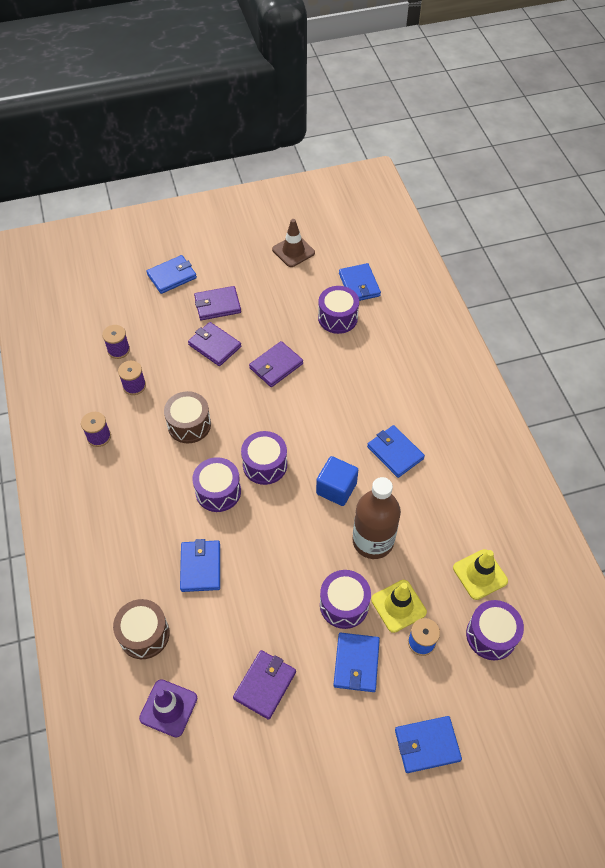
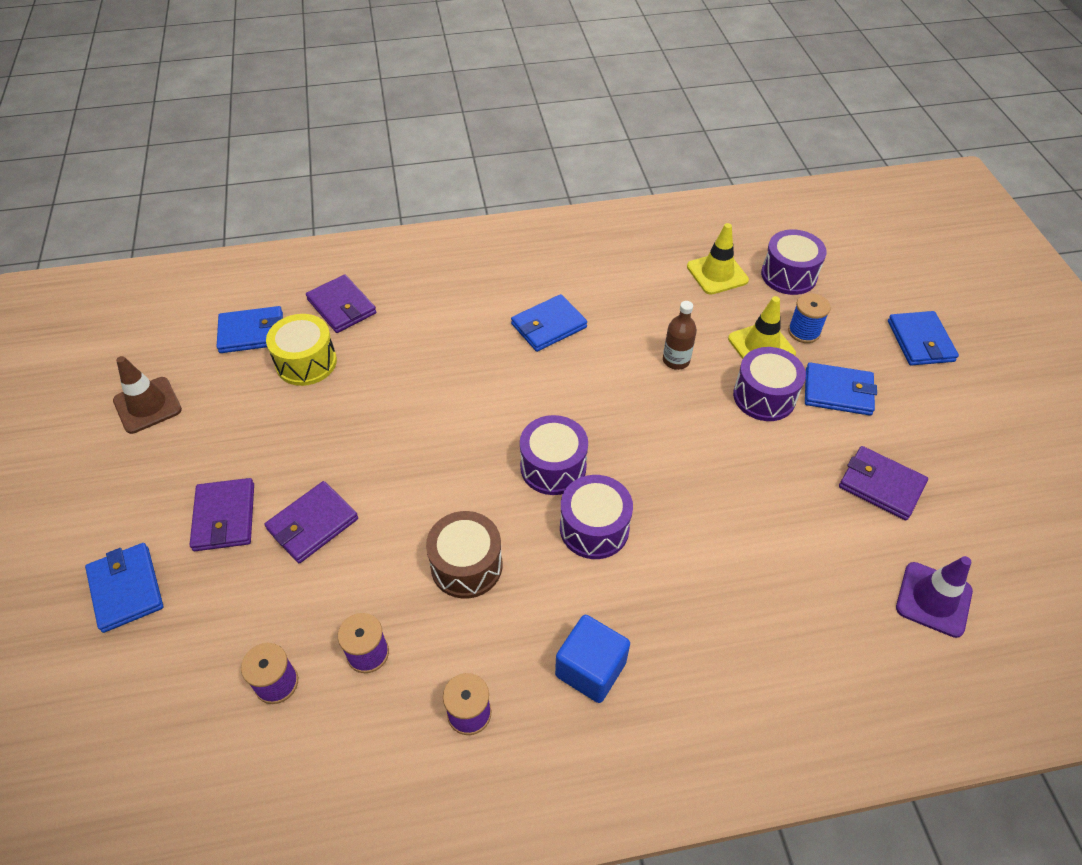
camera: 85 degrees left, 5 degrees down
brown drum [113,599,170,659] -> none
blue wallet [180,539,220,592] -> none
purple wallet [249,341,303,387] -> purple wallet moved to [306,275,376,333]
blue cube [316,456,358,506] -> blue cube moved to [555,615,630,703]
purple drum [318,286,359,334] -> yellow drum [266,314,337,386]
brown bottle [353,477,401,559] -> brown bottle [663,301,697,370], size x0.52

